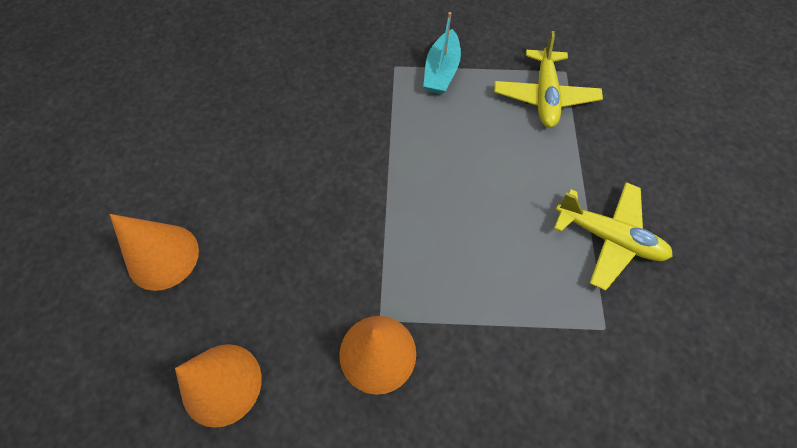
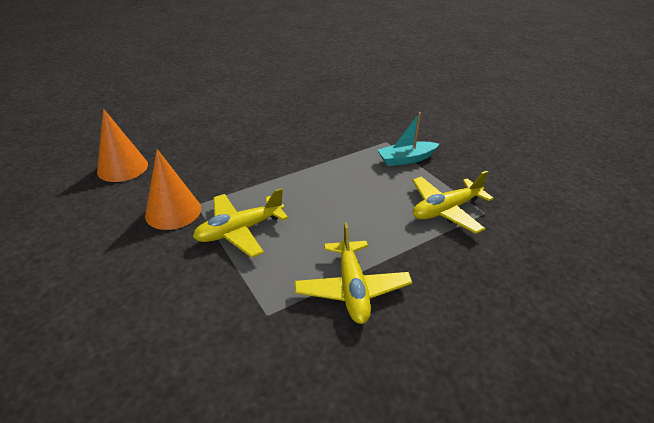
camera: 55 degrees right, 25 degrees down
orange cone [110,214,199,291] -> none
none -> yellow plane [193,188,288,258]

